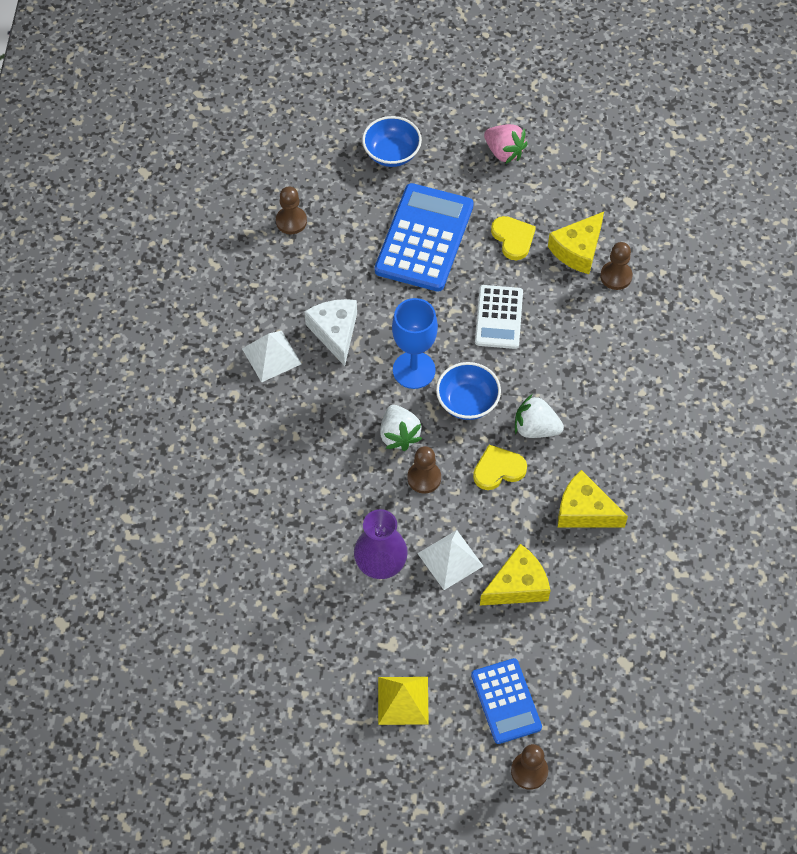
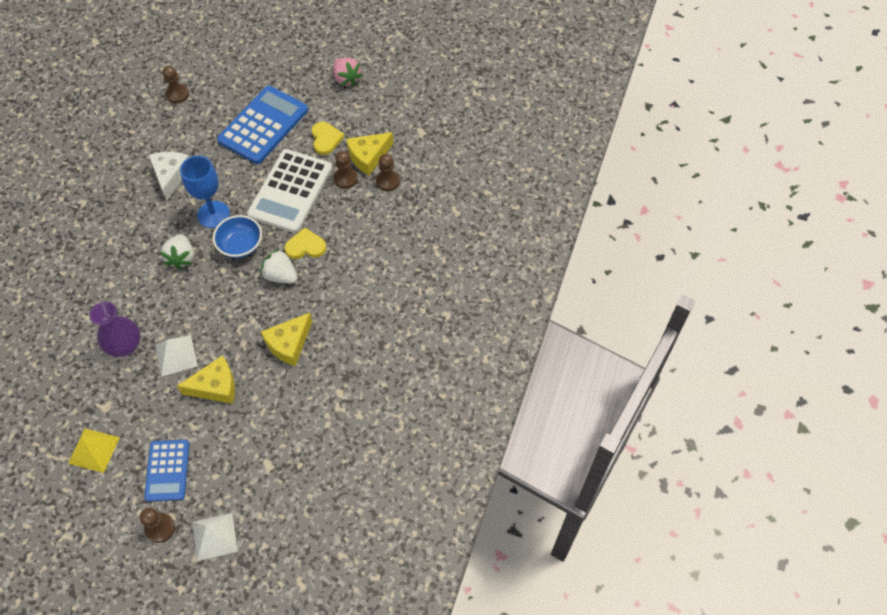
camera: 15 degrees right, 0 degrees up
white pyramid [242,331,301,383] -> white pyramid moved to [193,513,238,561]
blue bowl [362,116,422,167] -> none
brown pawn [407,446,441,494] -> brown pawn moved to [334,151,358,189]
yellow heart [473,445,527,490] -> yellow heart moved to [285,228,326,259]
white calculator [475,285,523,349] -> white calculator [247,149,332,233], size x1.67
yellow cheese [558,470,628,528] -> yellow cheese turned 90 degrees counterclockwise [261,312,312,366]

